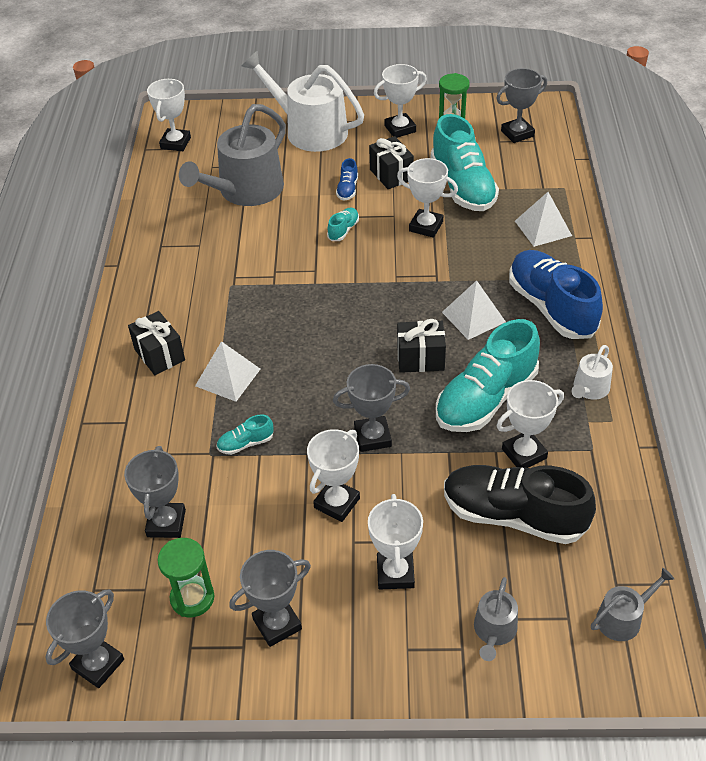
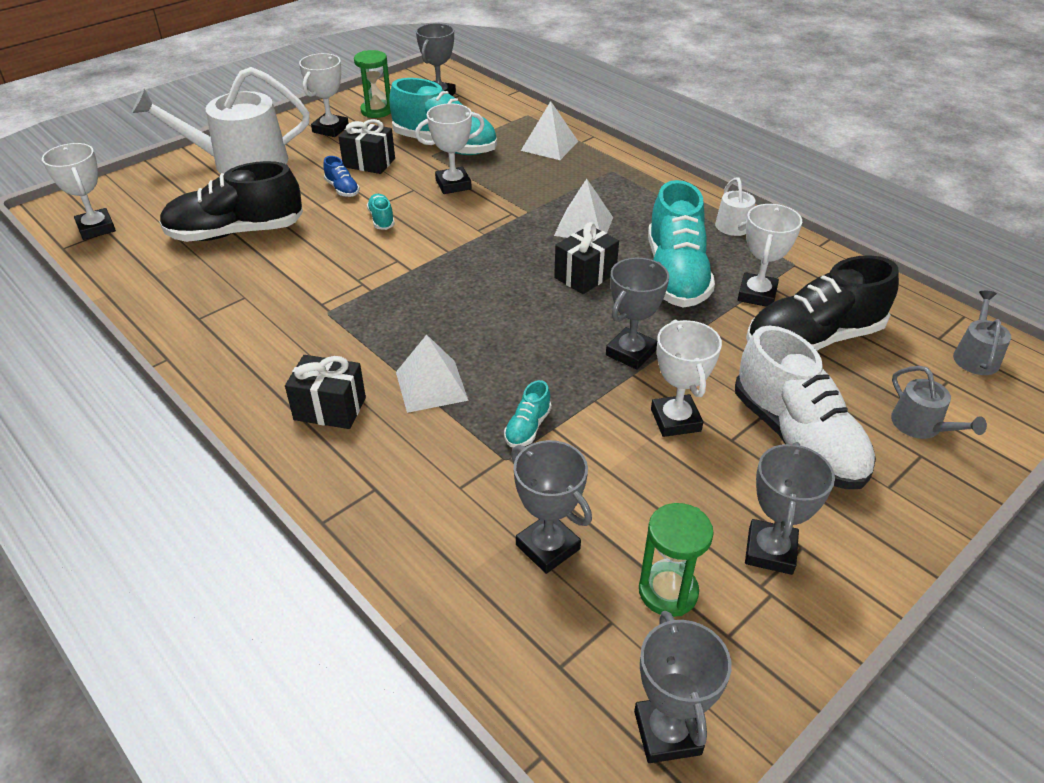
camera: 45 degrees left, 5 degrees down
grey watering can [179,104,286,206] -> black shoe [159,161,303,242]
white trophy [368,494,423,589] -> white shoe [735,326,876,489]
blue shoe [509,250,603,339] -> none

